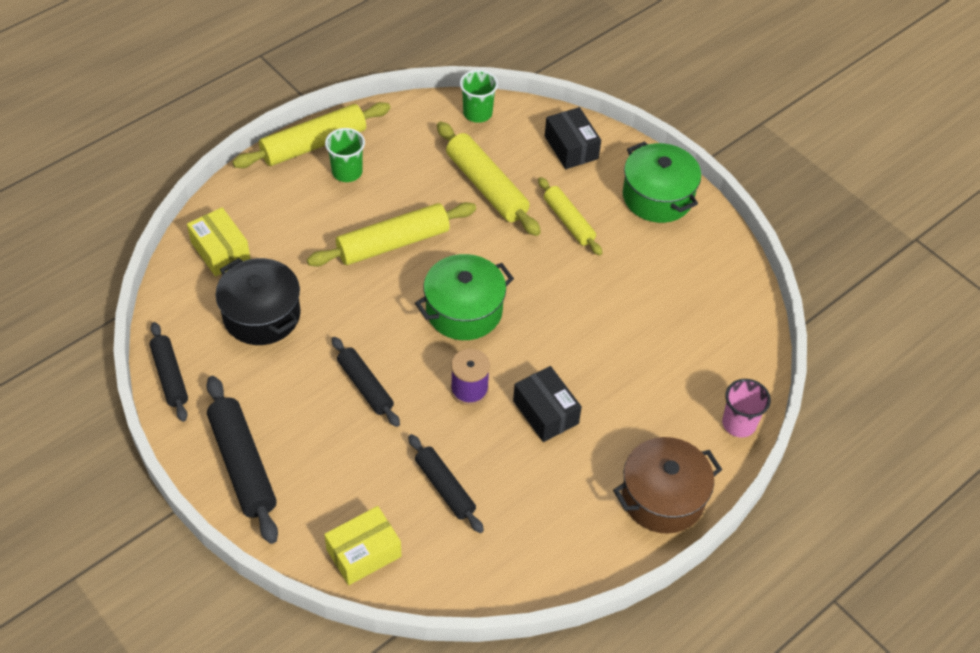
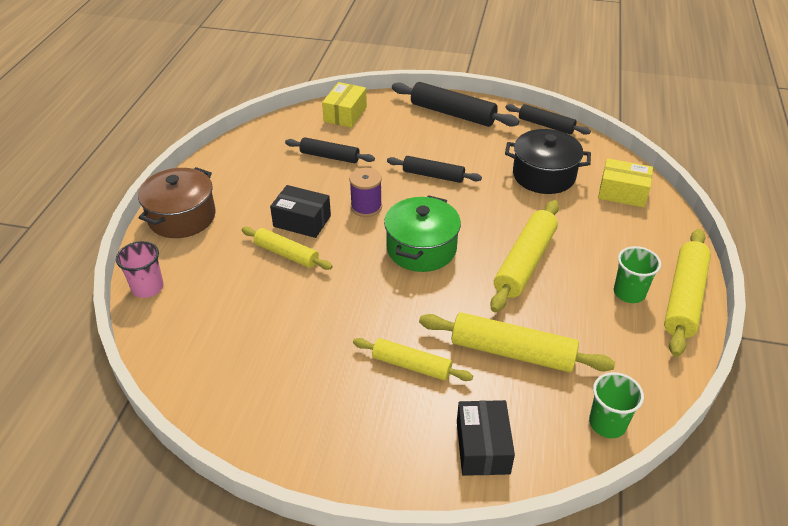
camera: 145 degrees right, 10 degrees down
black box [545,107,601,169] -> black box turned 60 degrees clockwise [457,400,515,476]
green pot [623,141,701,223] -> none
none -> yellow rolling pin [242,227,333,270]

